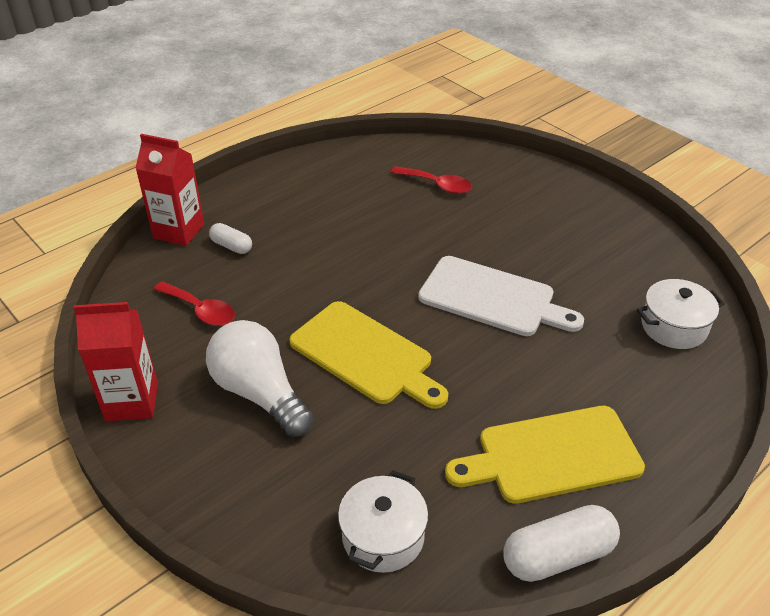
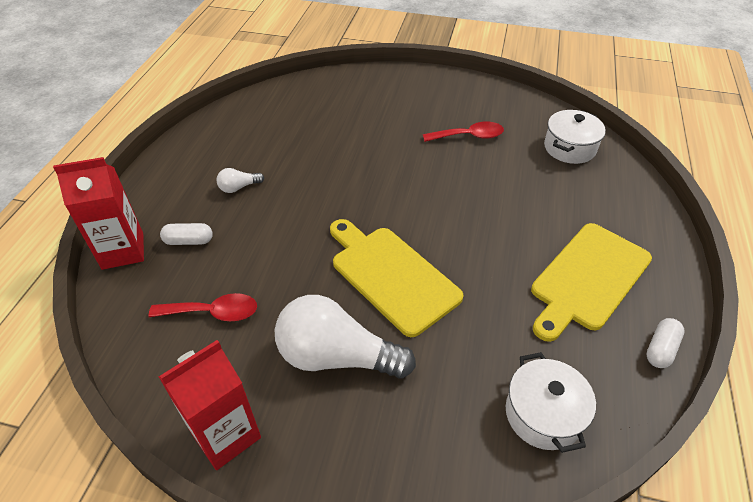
camera: 35 degrees left, 5 degrees up
yellow cutting board [289,301,448,409] -> yellow cutting board turned 135 degrees counterclockwise [330,219,464,337]
red spoon [391,166,472,194] -> red spoon moved to [423,122,504,142]
white cutting board [418,256,584,336] -> none
white capsule [504,505,620,582] -> white capsule [646,318,684,368], size x0.58
none -> white light bulb [216,168,265,193]

